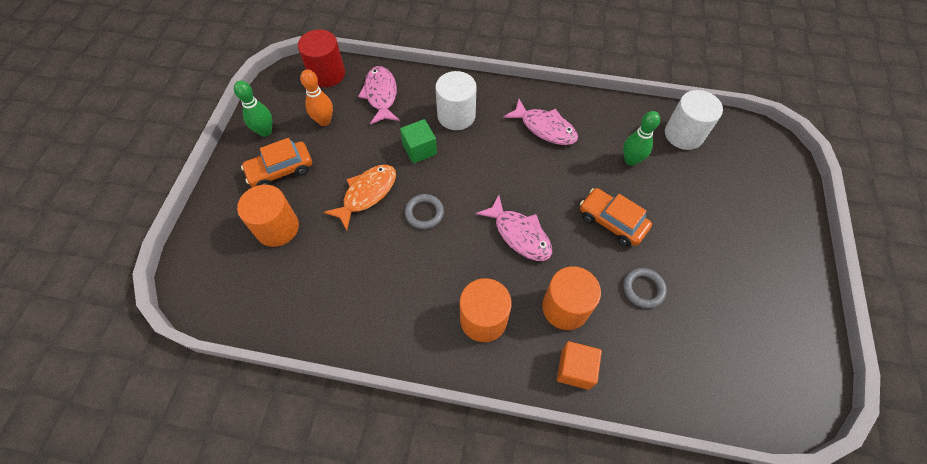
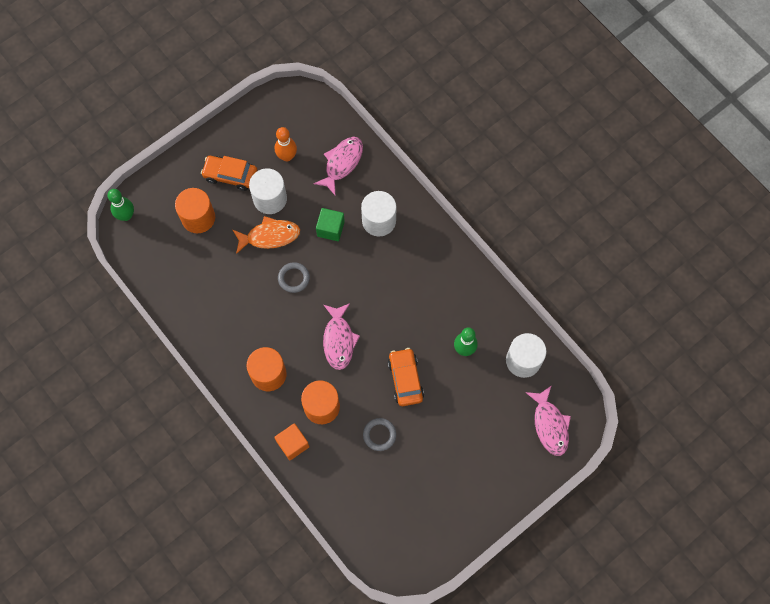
camera: 40 degrees right, 10 degrees up
green bowling pin [234,81,272,137] -> green bowling pin moved to [107,189,134,221]
red cylinder [298,30,345,87] -> none
pink fish [503,99,578,145] -> pink fish moved to [525,385,571,456]
none -> white cylinder [249,169,287,214]

